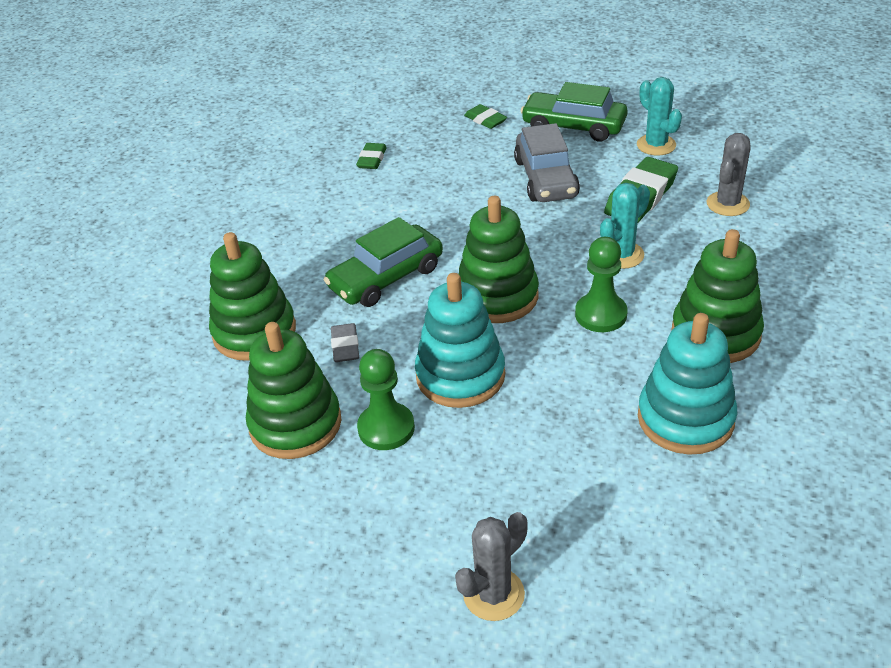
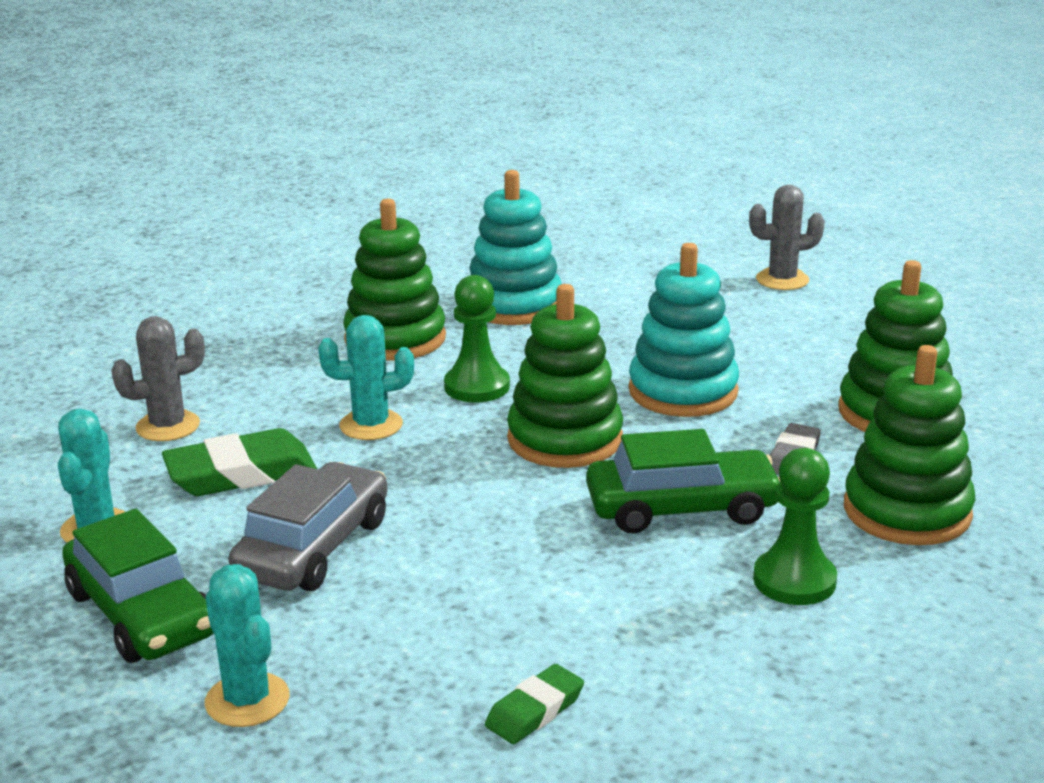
camera: 150 degrees left, 15 degrees down
green pawn [357,349,415,450] -> green pawn moved to [753,448,837,605]
green eraser [464,104,507,129] -> turquoise cactus [205,564,290,727]

